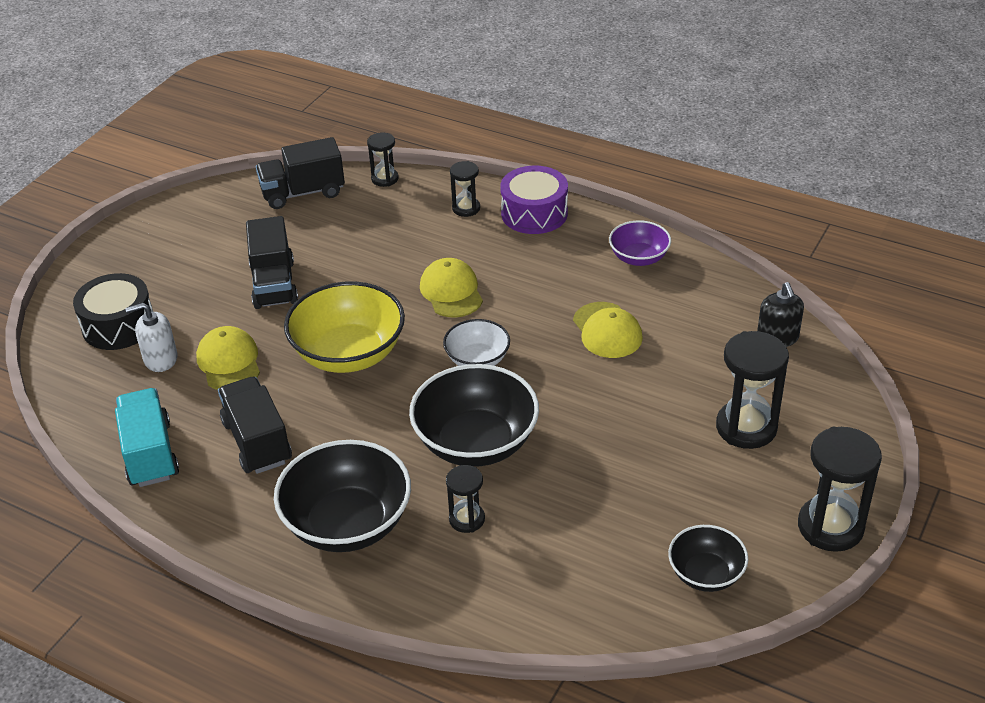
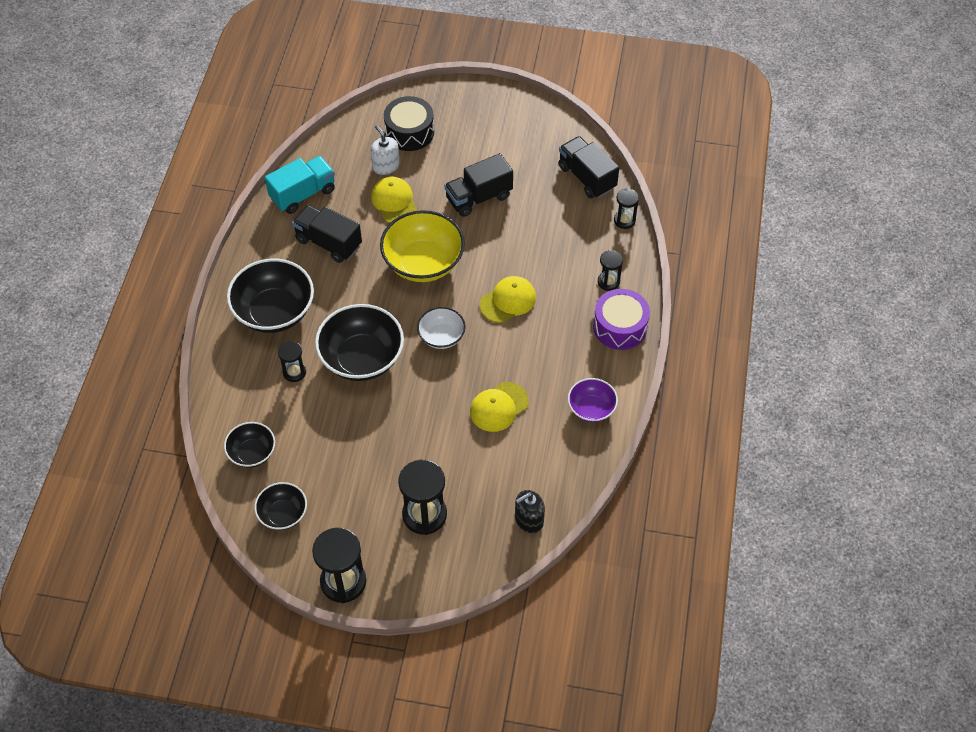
camera: 70 degrees right, 15 degrees up
yellow cap [196,326,260,390] -> yellow cap turned 75 degrees counterclockwise [371,177,418,223]
black truck [218,377,292,474] -> black truck turned 105 degrees counterclockwise [292,205,362,263]
none -> black bowl [224,422,275,468]

